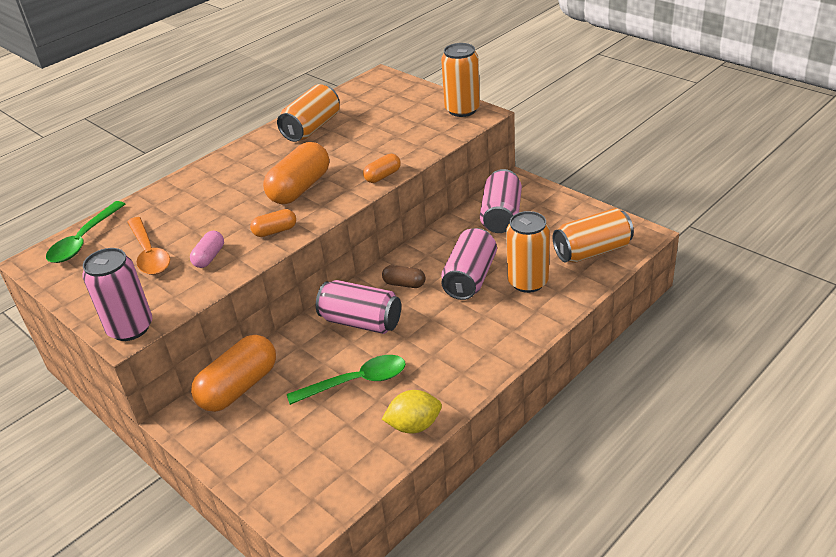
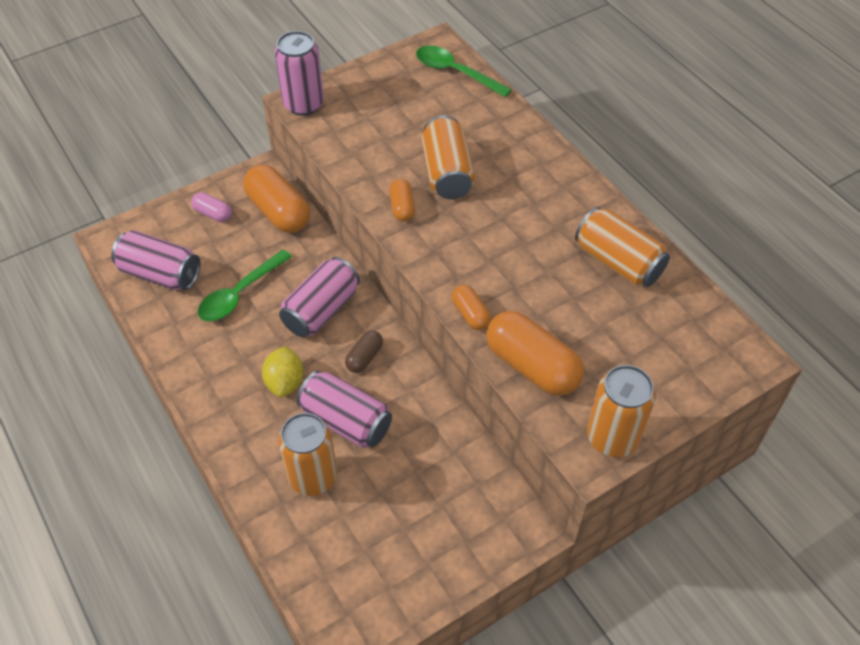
camera: 100 degrees right, 15 degrees up
orange spoon [127,217,170,275] -> none
pink capsule [190,231,224,268] -> pink capsule moved to [191,192,232,222]
orange capsule [263,142,329,204] -> orange capsule moved to [486,311,584,396]
green spoon [287,355,406,405] -> green spoon turned 45 degrees clockwise [198,249,292,321]
yellow lemon [382,390,442,433] -> yellow lemon moved to [262,346,304,397]
pink can [480,169,522,233] -> pink can moved to [112,230,201,290]
orange can [553,208,634,263] -> orange can moved to [422,115,475,199]

